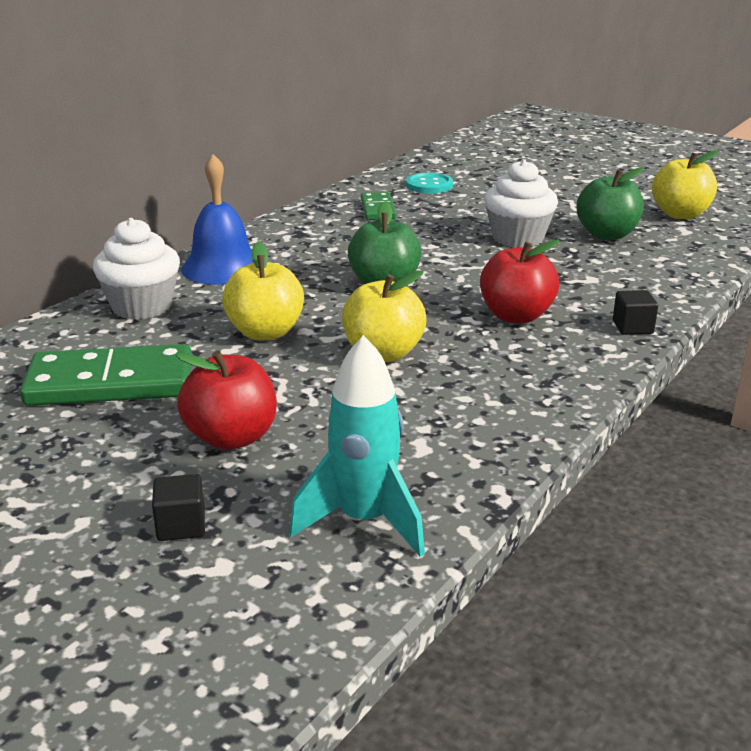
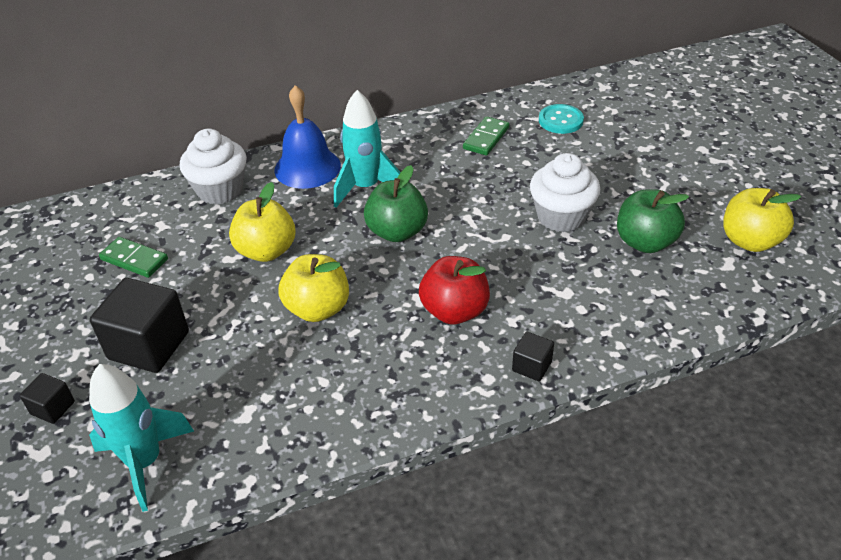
camera: 35 degrees right, 15 degrees up
green domino [20,344,192,406] -> green domino [99,237,168,278], size x0.55
red apple [176,350,277,450] -> black cube [90,278,189,373]
none -> turquoise rocket [334,90,401,208]

